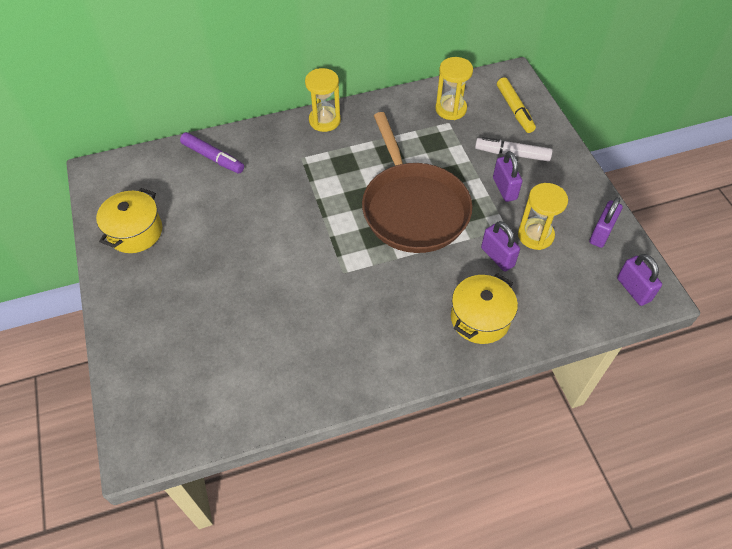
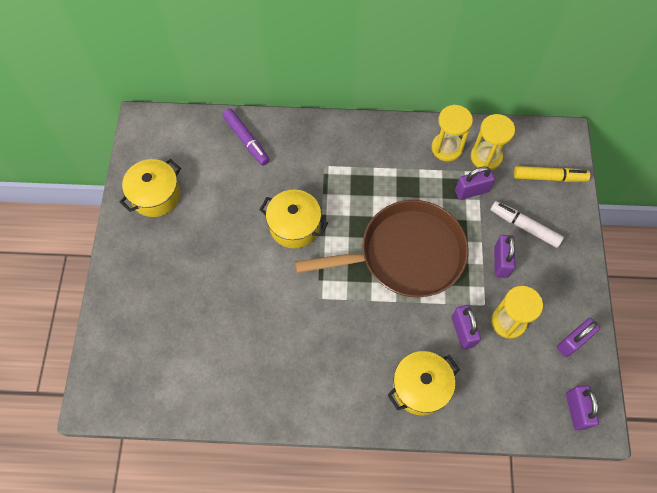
camera: 20 degrees right, 10 degrees up
yellow hourglass [305,68,341,132] -> yellow hourglass moved to [431,105,473,162]
brown pan [362,112,472,253] -> brown pan turned 105 degrees counterclockwise [295,200,469,297]
yellow marker [497,77,536,133] -> yellow marker turned 90 degrees counterclockwise [514,166,590,182]
none -> yellow pot [260,190,328,248]
none -> purple padlock [455,166,495,200]

